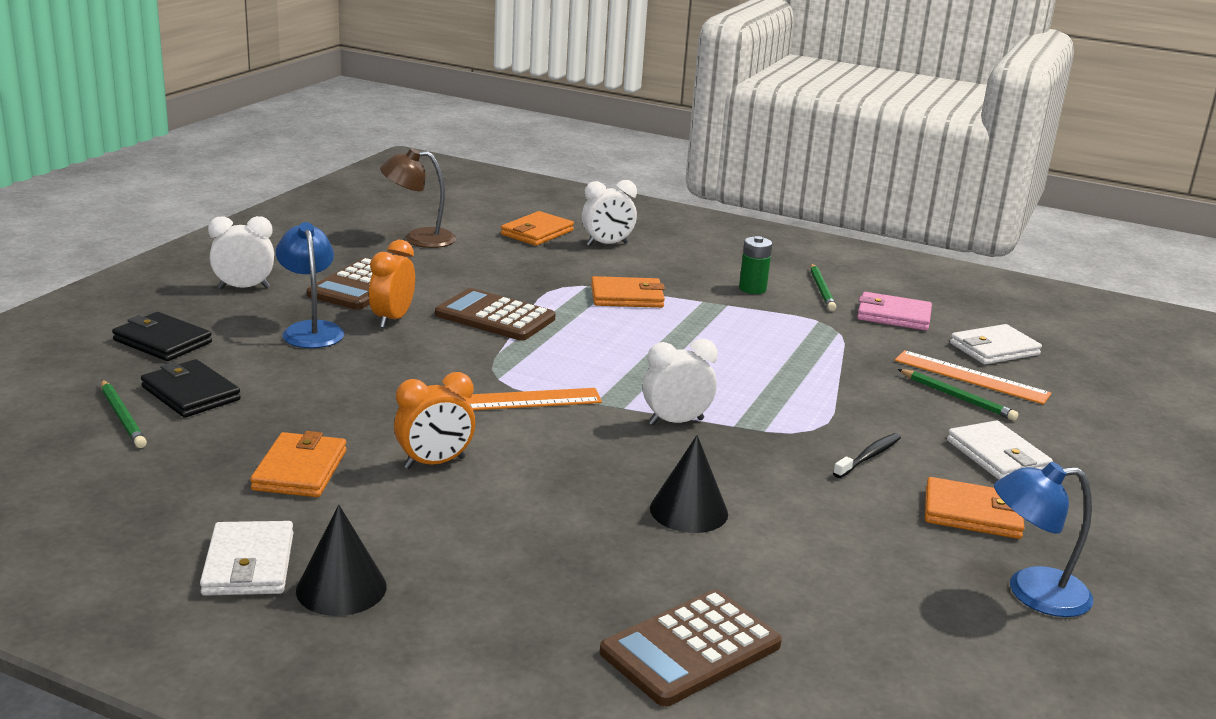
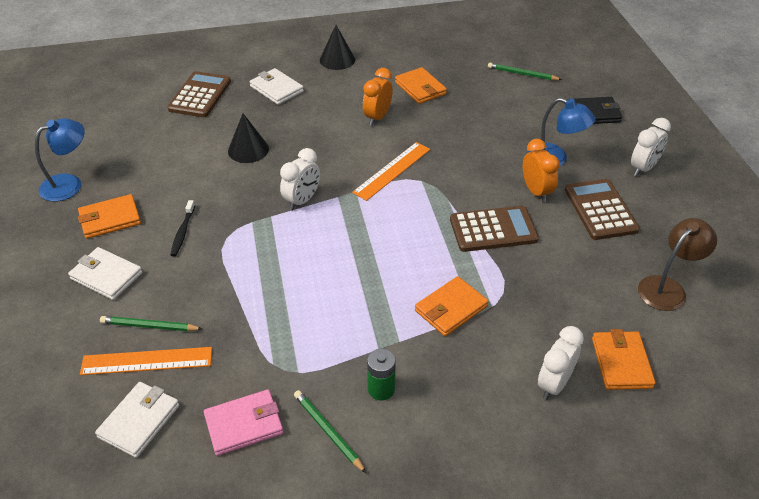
camera: 145 degrees right, 20 degrees up
black wallet [141,359,241,418] -> none
white wallet [200,521,293,596] -> white wallet moved to [250,68,304,105]

